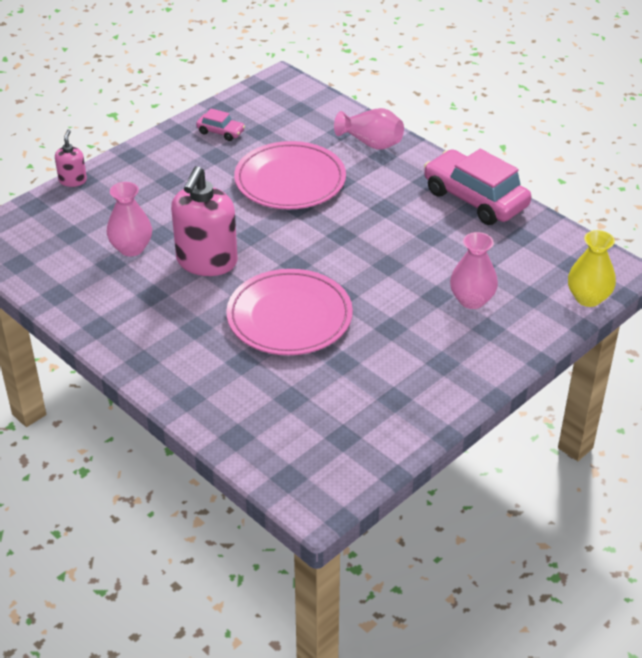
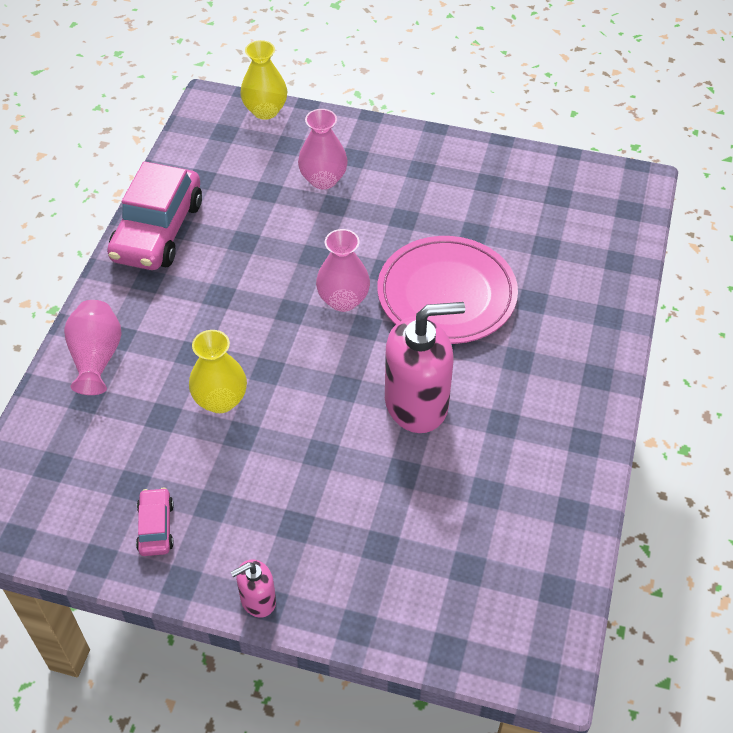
camera: 120 degrees left, 10 degrees up
pink soap dispenser [55,129,87,187] -> pink soap dispenser moved to [231,559,276,618]
pink vase [107,182,152,257] -> pink vase moved to [316,229,370,312]
pink plate [234,141,346,209] -> yellow vase [189,330,247,413]

